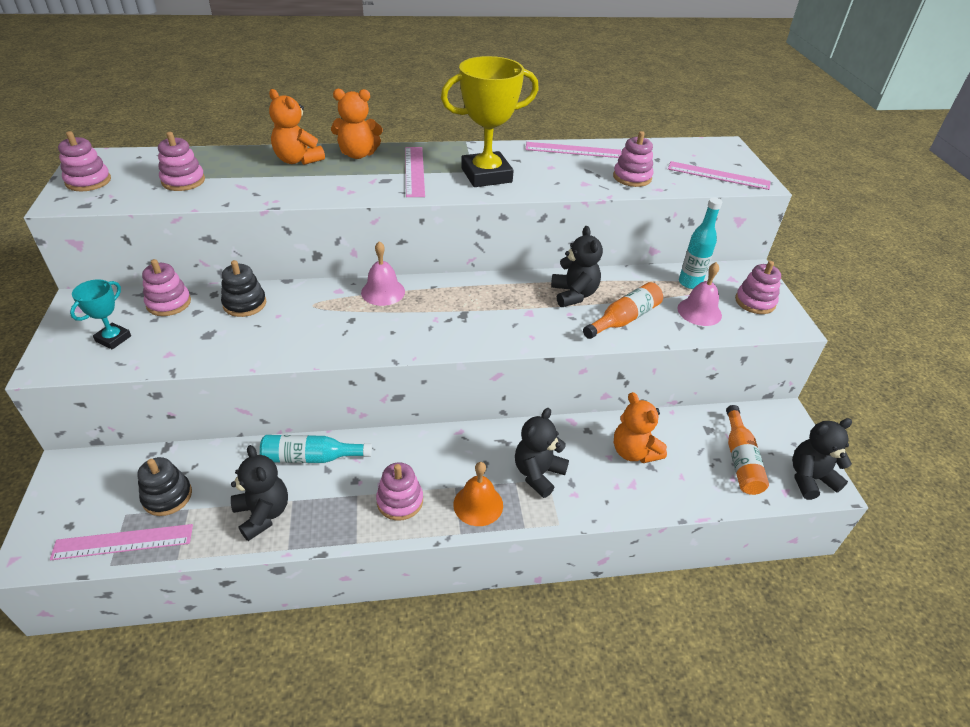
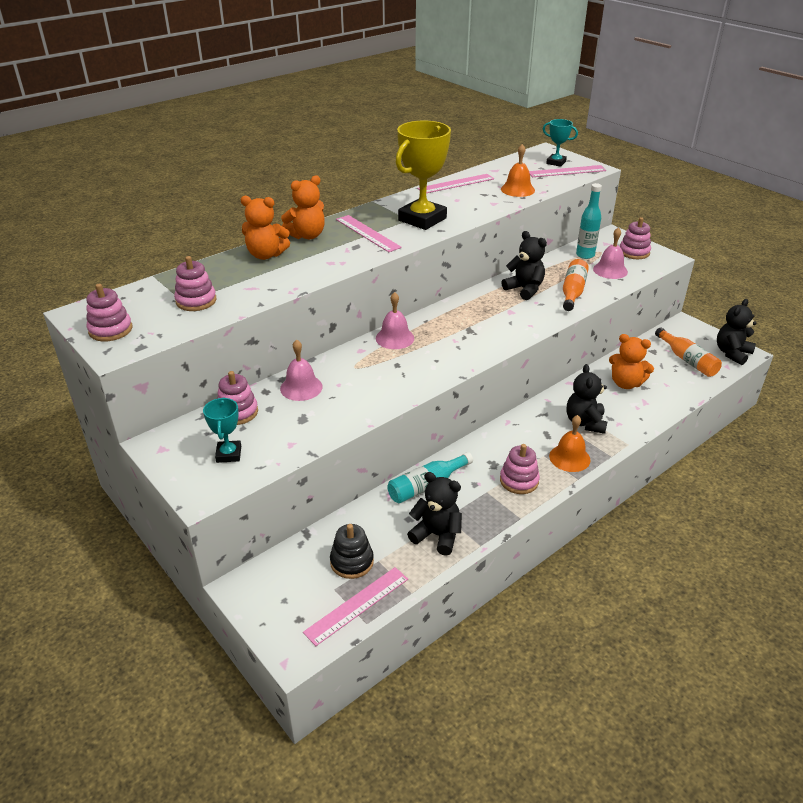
camera: 30 degrees left, 5 degrees down
black stacking toy [221,260,266,317] -> pink bell [280,339,323,401]
pink stacking toy [613,131,654,187] -> orange bell [501,144,535,197]
none -> turquoise trophy [543,119,578,167]

